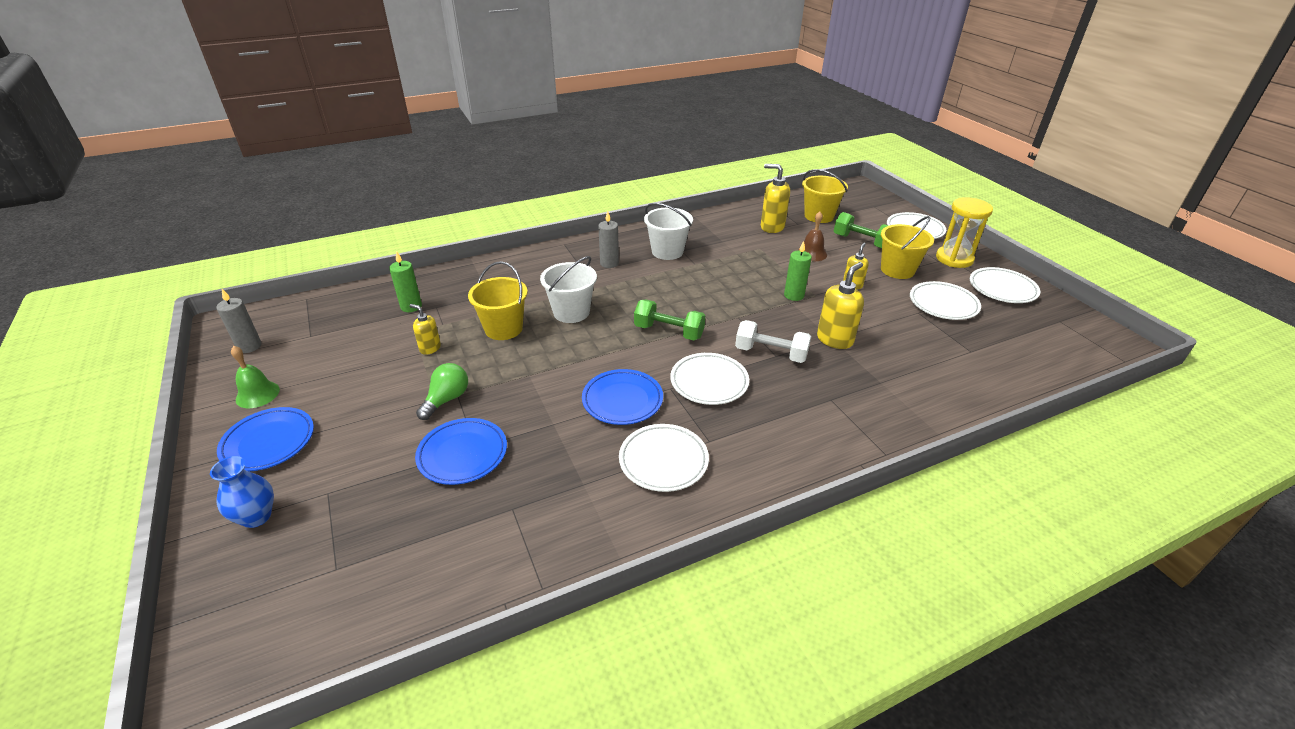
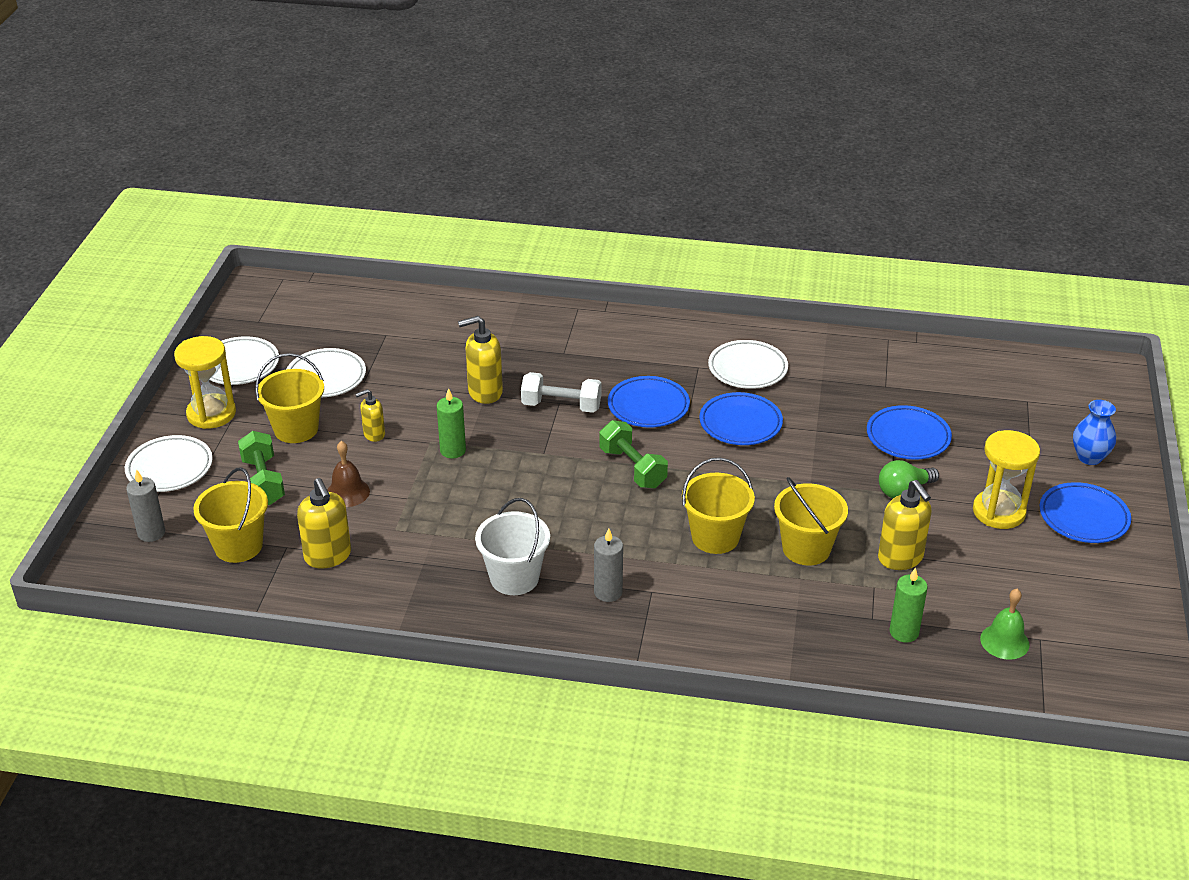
camera: 145 degrees left, 0 degrees up
grey candle [216,289,262,353] -> grey candle moved to [126,469,165,542]
green bell [231,346,280,408] -> green bell moved to [980,589,1029,660]
yellow soap dispenser [410,304,441,355] -> yellow soap dispenser [878,480,931,570], size x1.67
white bucket [540,256,597,323] -> yellow bucket [682,458,755,554]
white plate [670,353,749,405] -> blue plate [608,376,690,427]
white dumbbell [735,320,811,363] -> white dumbbell turned 45 degrees counterclockwise [521,372,602,413]
none -> yellow hourglass [973,430,1040,529]

